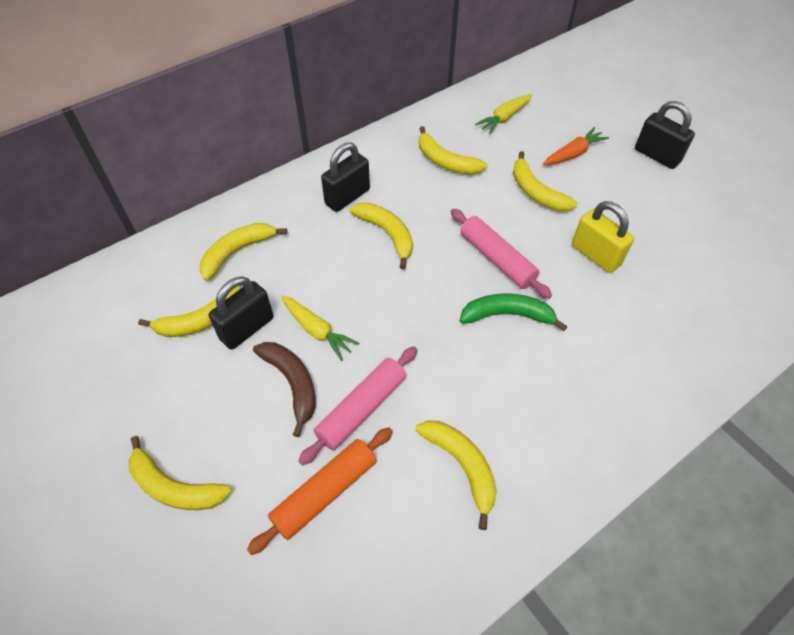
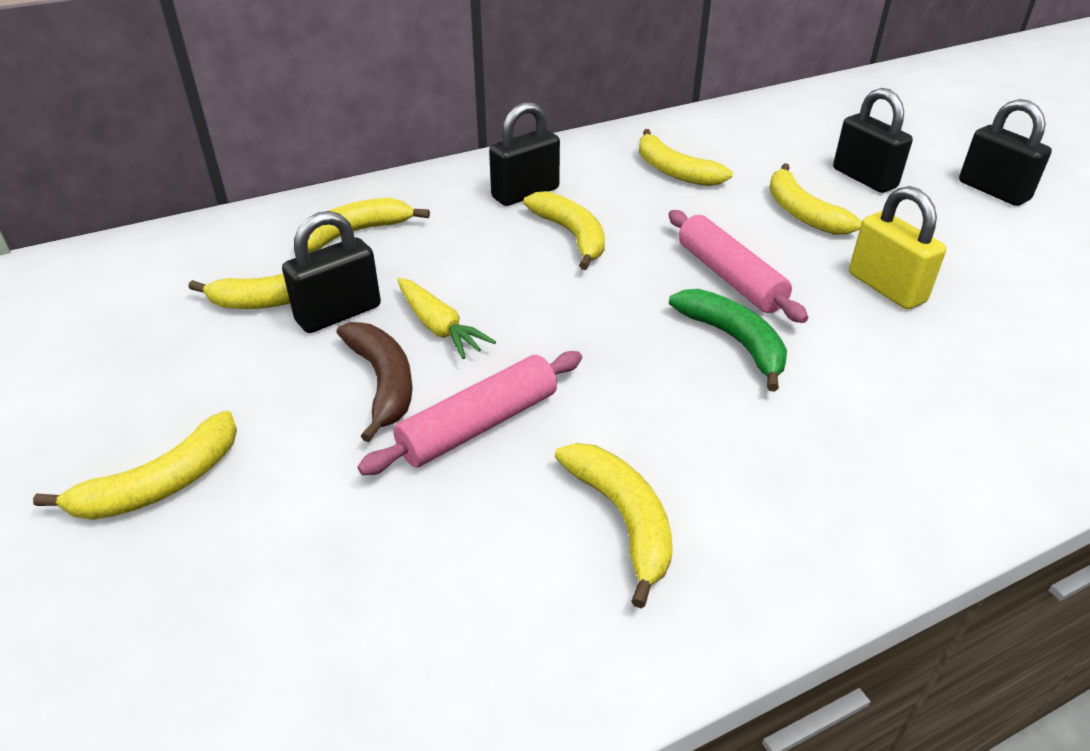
camera: 10 degrees right, 15 degrees down
yellow banana [129,436,232,510] -> yellow banana turned 75 degrees counterclockwise [33,411,237,520]
orange rolling pin [247,427,393,555] -> none
green banana [460,293,567,331] -> green banana turned 45 degrees clockwise [669,289,787,392]
yellow carrot [475,94,532,134] -> none
orange carrot [543,127,609,165] -> black padlock [833,88,913,193]

